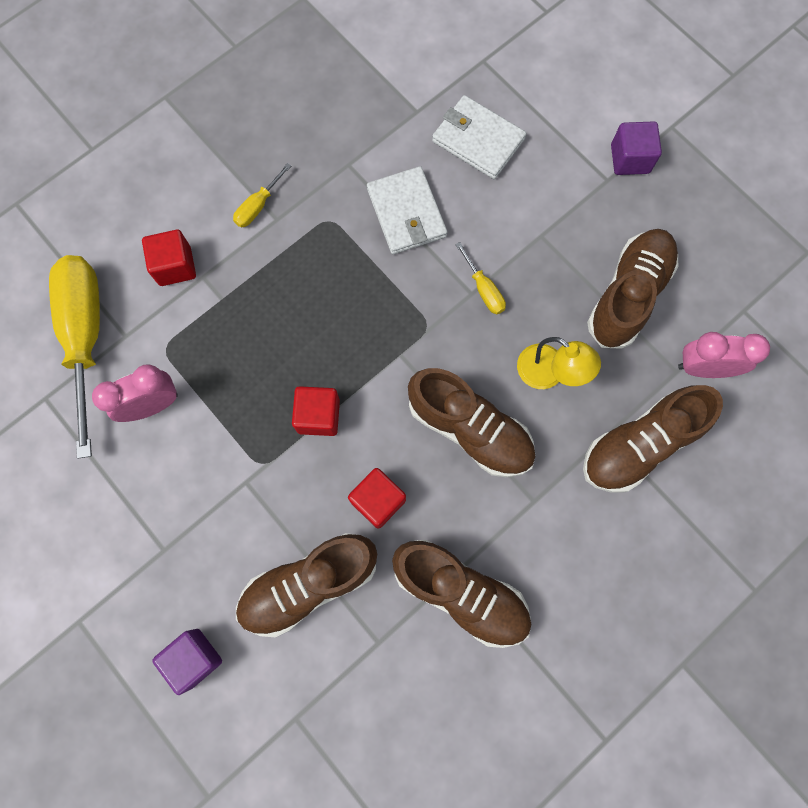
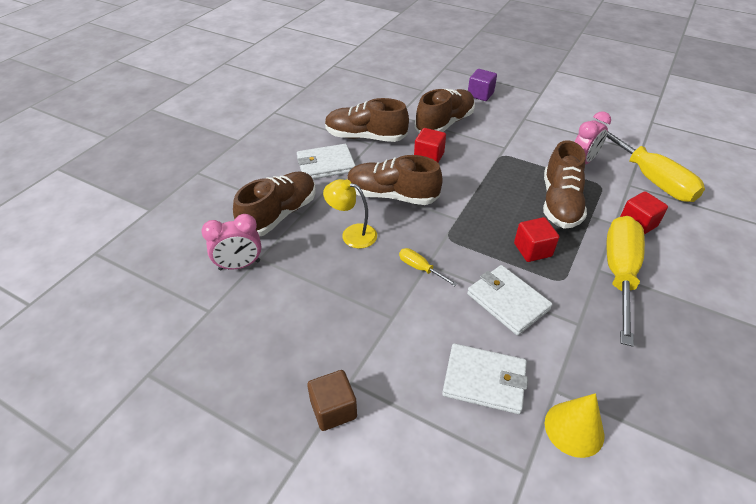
camera: 160 degrees right, 30 degrees down
yellow screwdriver [233,163,291,228] -> yellow screwdriver [607,216,645,347], size x2.36
red cube [292,386,340,436] -> red cube moved to [514,217,559,262]
brown shoe [587,229,678,349] -> brown shoe moved to [543,140,587,229]
purple cube [611,121,662,175] -> brown cube [307,370,357,431]
none -> white wallet [297,144,356,179]
none -> yellow cone [545,393,604,458]

